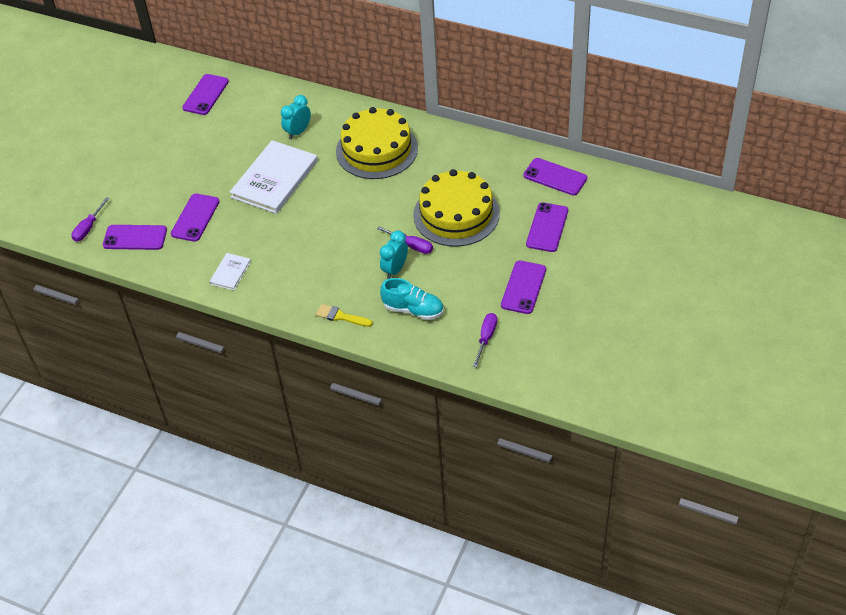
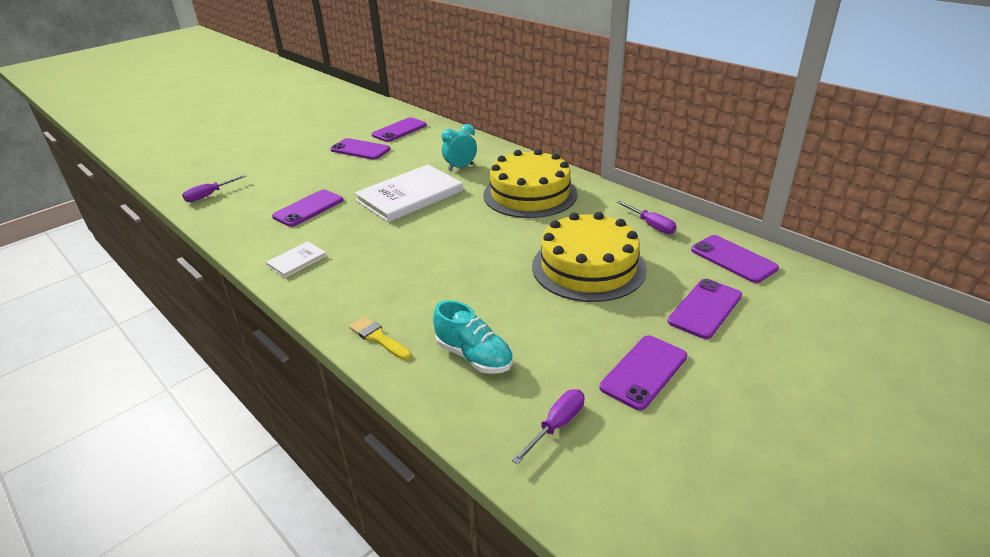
camera: 20 degrees right, 15 degrees down
purple phone [103,225,167,250] -> purple phone moved to [330,138,391,160]
purple screwdriver [377,226,433,254] -> purple screwdriver moved to [617,201,677,234]
turquoise clock [380,230,408,279] -> none

